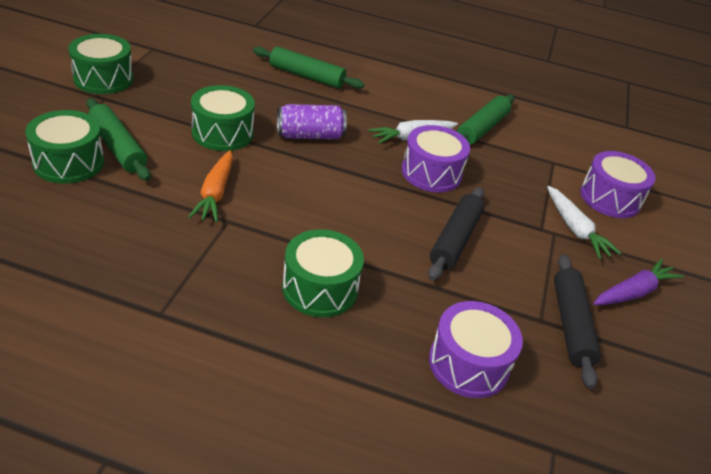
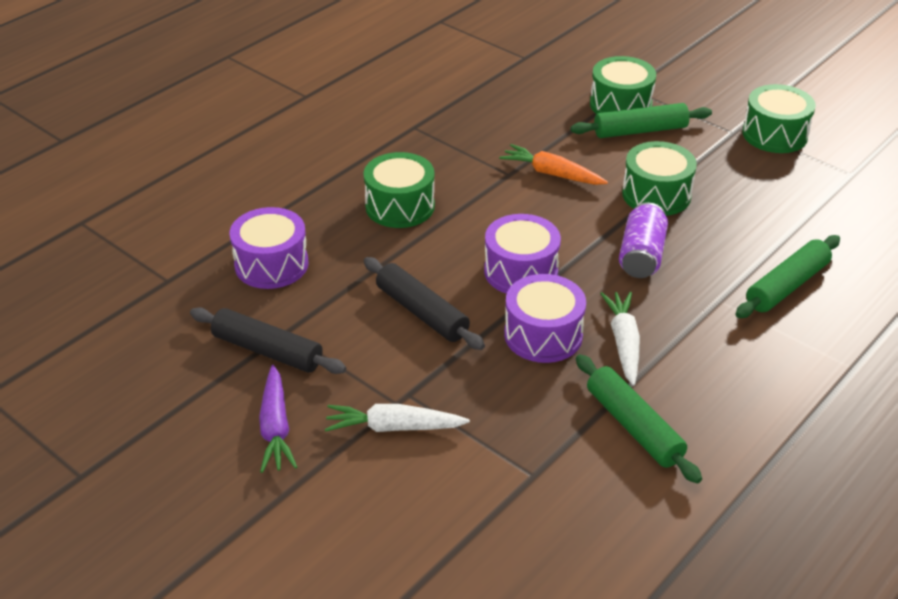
camera: 120 degrees right, 0 degrees up
purple drum [580,151,656,218] -> purple drum moved to [484,214,561,294]

